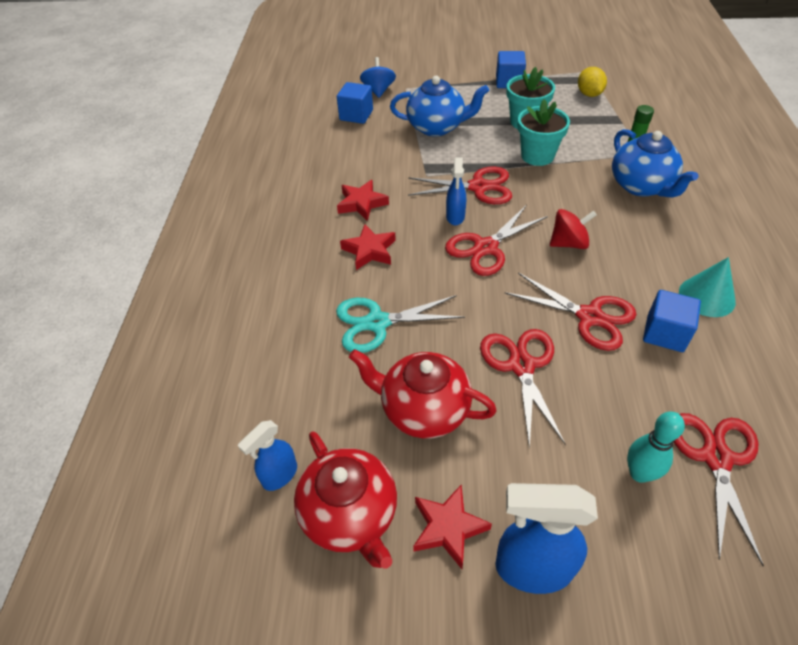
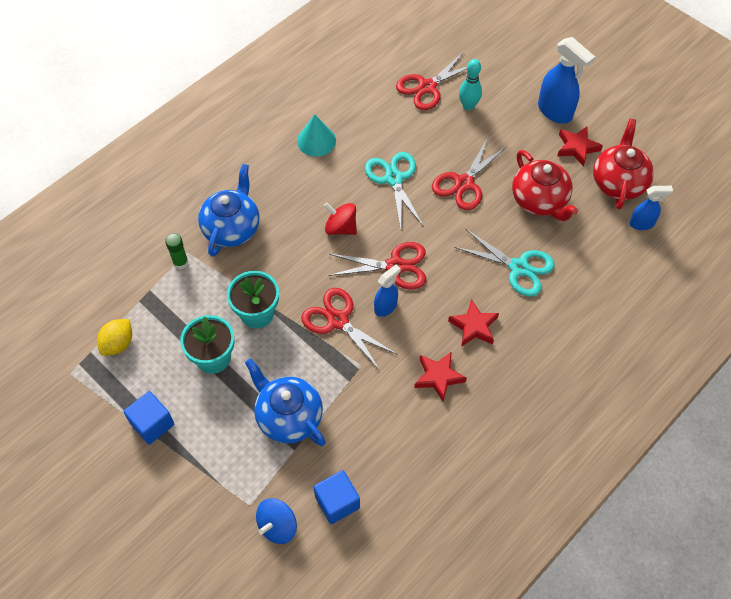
camera: 140 degrees left, 10 degrees up
red scissors [505,273,637,351] -> turquoise scissors [365,152,424,230]
blue cube [643,290,701,352] -> none

